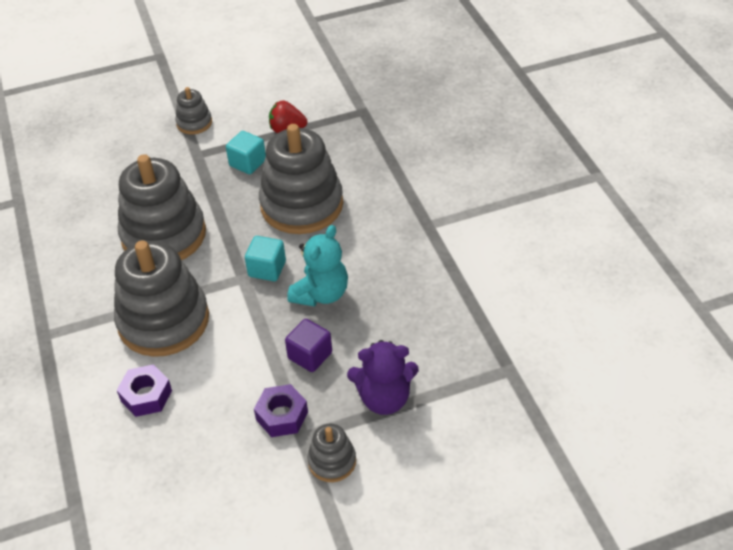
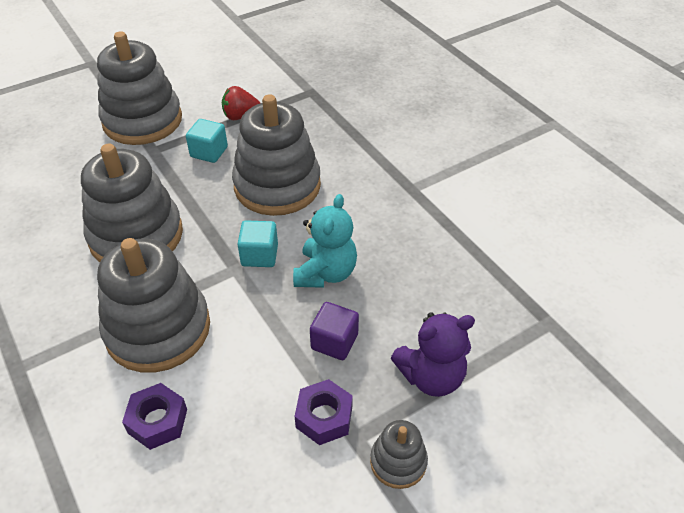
camera: 15 degrees left, 0 degrees up
grey stacking toy [175,87,212,135] -> grey stacking toy [97,31,182,145], size x2.13

